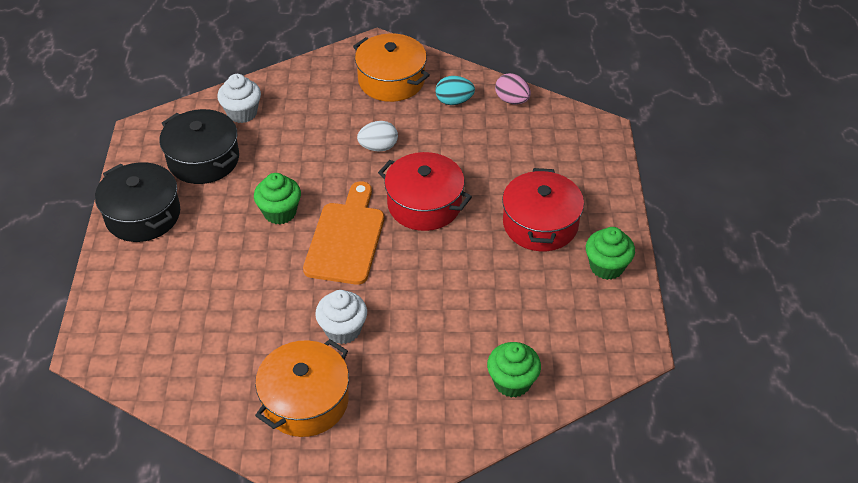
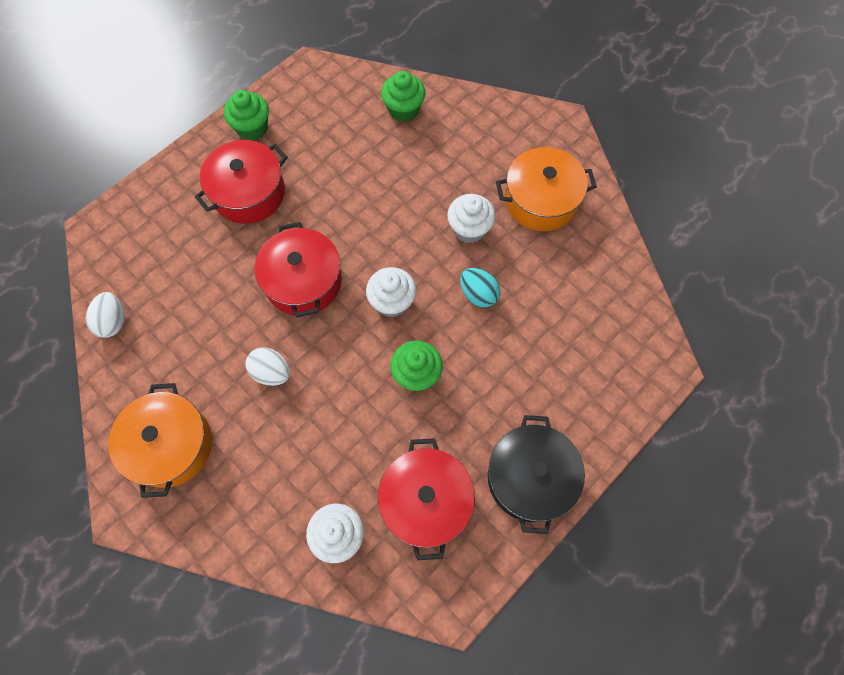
camera: 135 degrees left, 20 degrees up
black pot [160,109,239,184] -> red pot [378,438,475,560]
orange cutting board [303,181,384,285] -> white cupcake [366,267,416,317]
turquoise egg [436,76,475,105] -> turquoise egg moved to [460,268,500,308]
pink egg [495,73,531,104] -> white egg [86,292,124,338]

